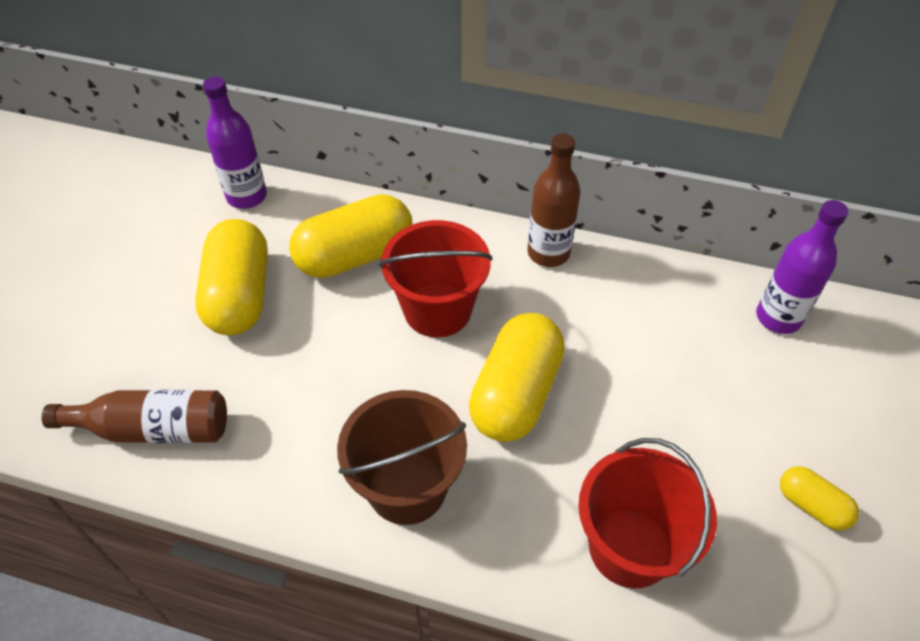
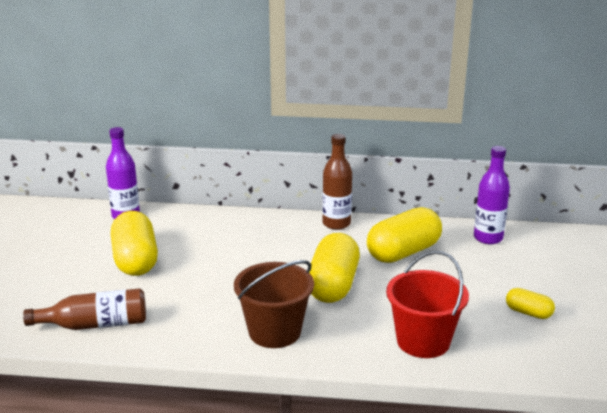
camera: 10 degrees left, 25 degrees down
yellow capsule [289,194,412,278] -> yellow capsule moved to [367,207,442,263]
red bucket [379,220,493,337] -> none

